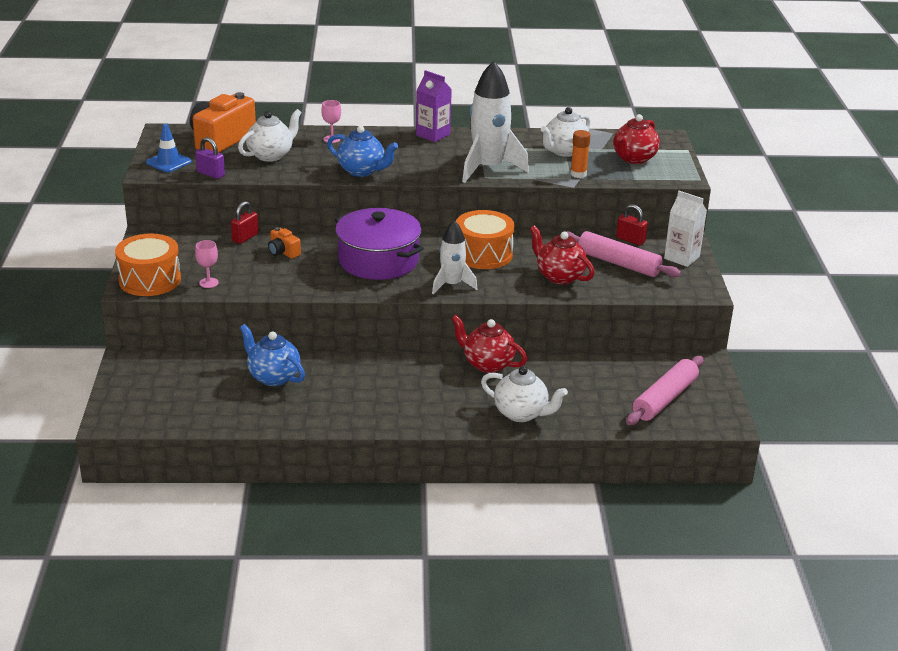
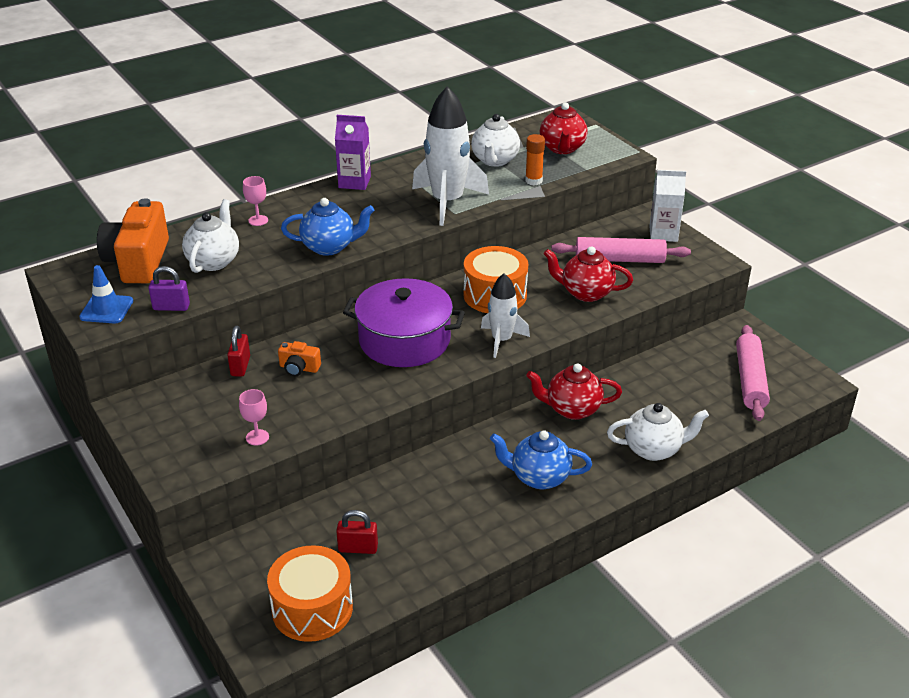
camera: 30 degrees left, 5 degrees up
orange drum [115,234,181,296] -> orange drum moved to [267,545,353,642]
blue teapot [240,324,305,386] -> blue teapot moved to [490,430,592,489]
red padlock [616,204,648,245] -> red padlock moved to [336,510,378,554]

